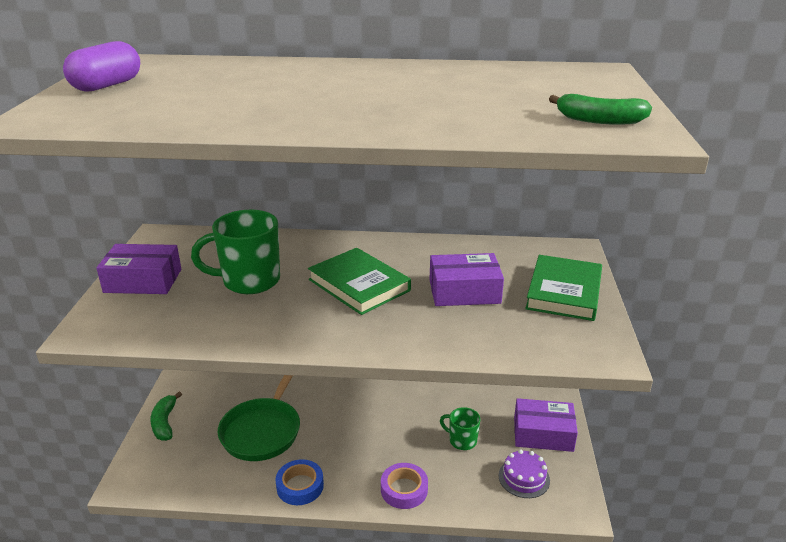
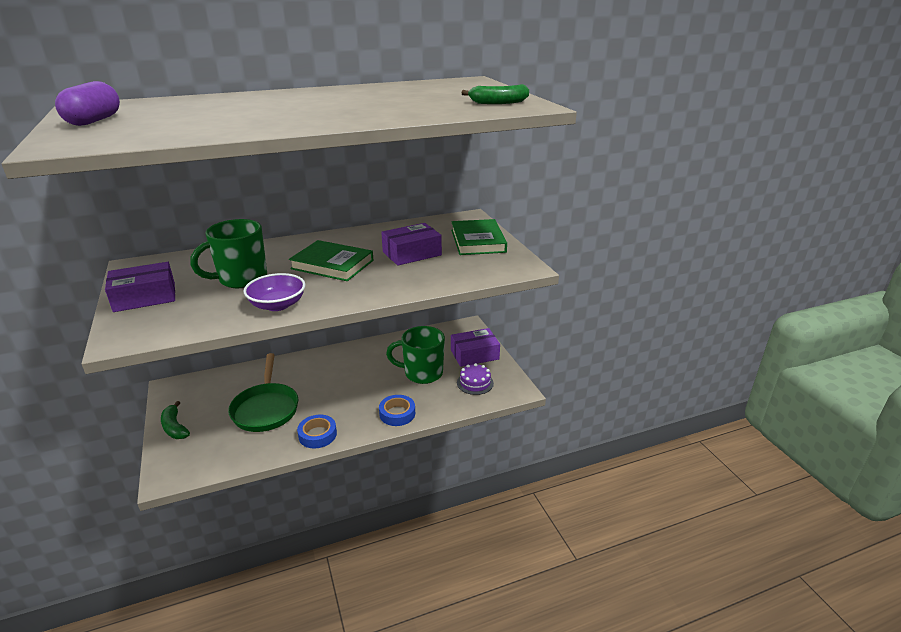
camera: 25 degrees left, 0 degrees up
purple tape [381,463,428,509] -> blue tape [379,395,415,426]
green mug [440,407,480,450] -> green mug [386,326,445,384], size x1.83
none -> purple bowl [243,273,305,311]

